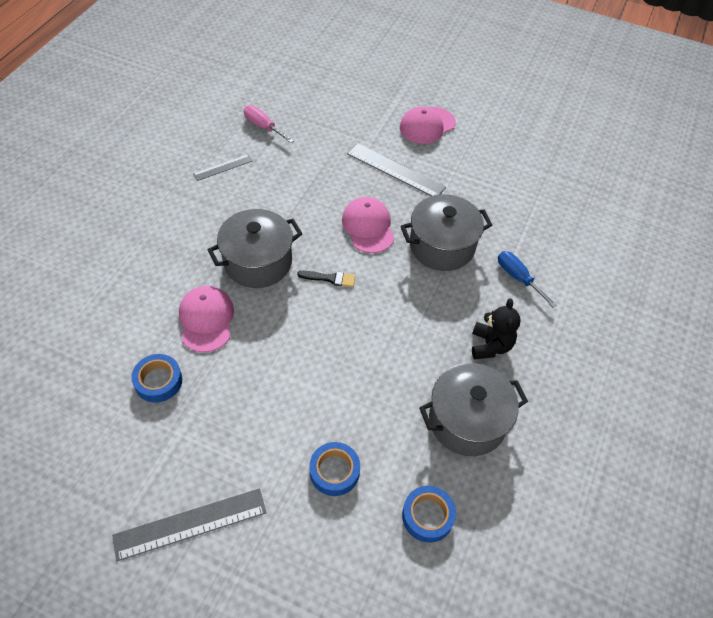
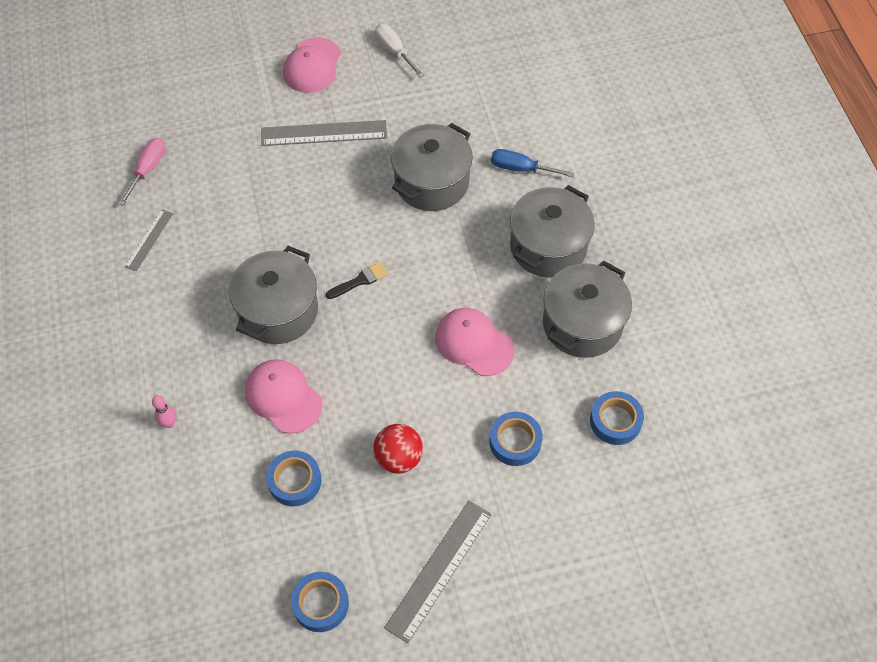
camera: 35 degrees left, 5 degrees up
pink screwdriver [244,106,294,143] -> pink screwdriver turned 105 degrees clockwise [118,138,165,206]
pink cap [342,197,395,253] -> pink cap moved to [435,308,515,376]
black teddy bear [472,298,521,359] -> grey pot [510,185,595,278]
none -> pink bowling pin [152,395,177,428]
none -> blue tape [291,572,349,632]
none -> red ball [373,424,423,474]
none -> white screwdriver [375,24,424,77]

